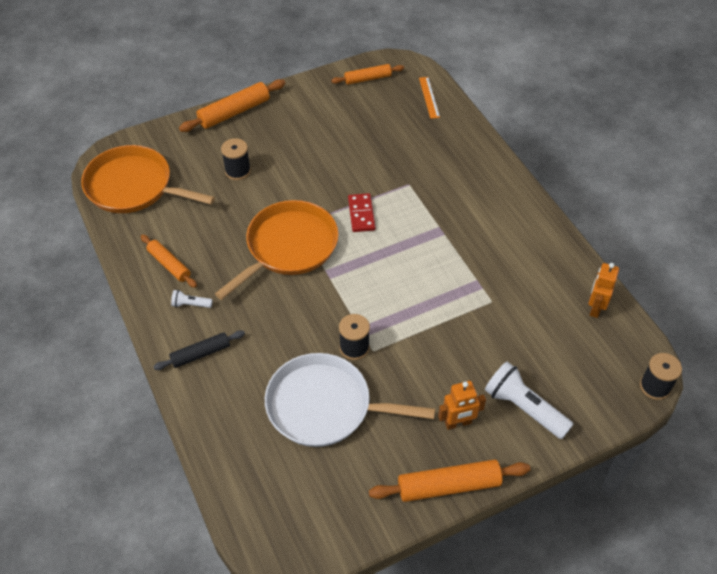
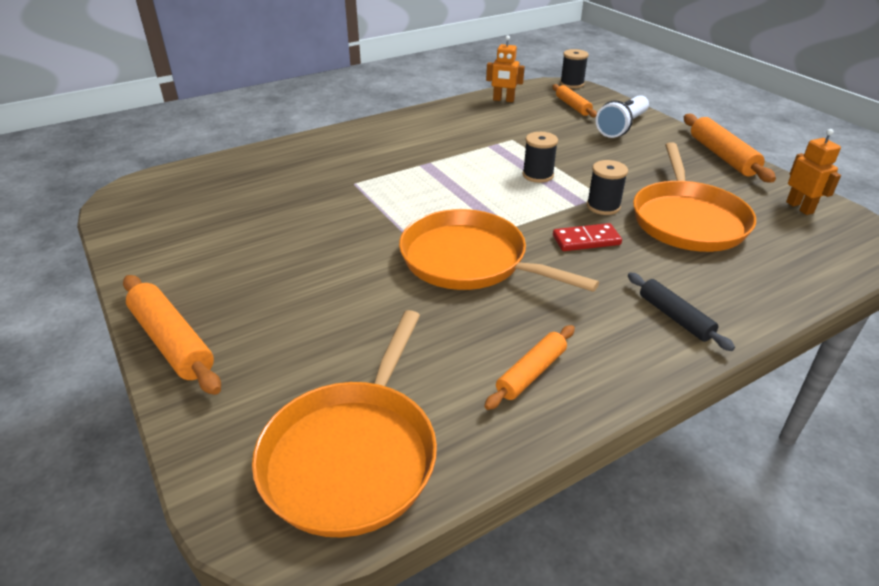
camera: 95 degrees left, 15 degrees down
white flashlight [171,290,212,308] -> none
black spool [221,138,251,180] -> black spool moved to [523,132,558,183]
white pan [265,353,435,447] -> orange pan [633,142,756,252]
orange rolling pin [331,64,404,85] -> orange rolling pin moved to [552,84,597,117]
red domino [348,193,376,232] -> red domino moved to [553,223,622,251]
orange ruler [419,77,440,119] -> none
orange robot [438,381,486,430] -> orange robot moved to [786,129,841,215]

